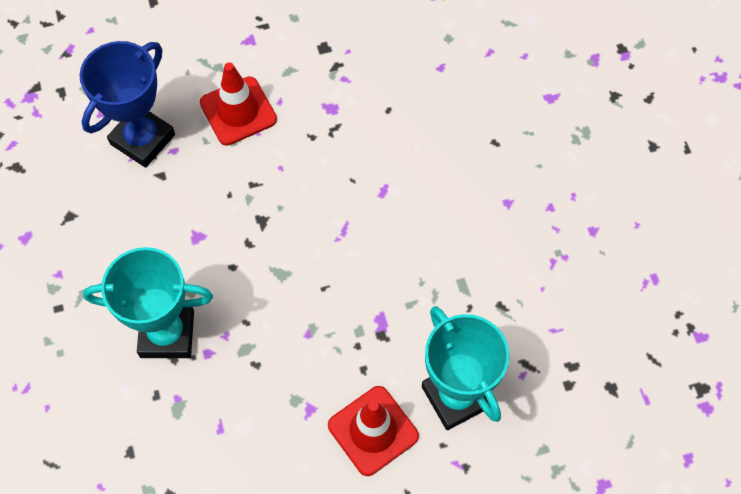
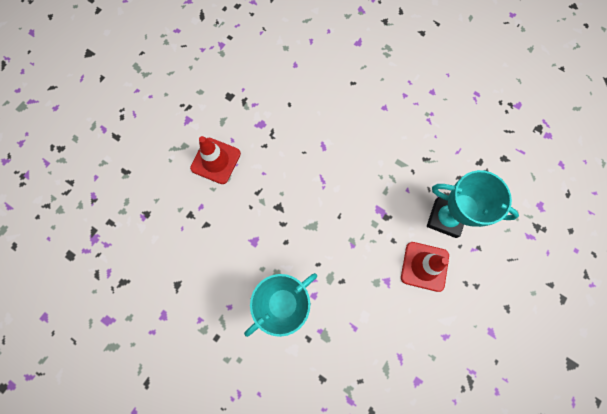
camera: 40 degrees left, 10 degrees up
blue trophy [79,41,175,168] -> none

